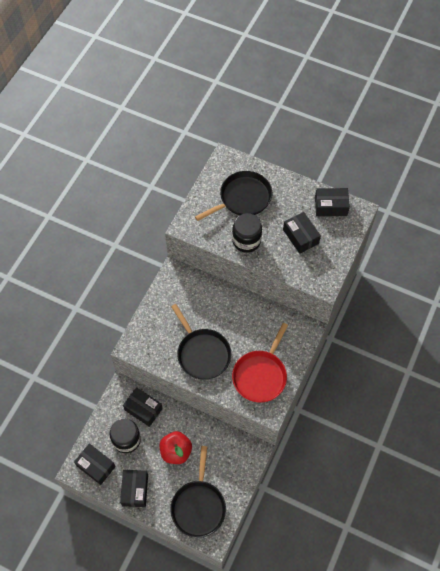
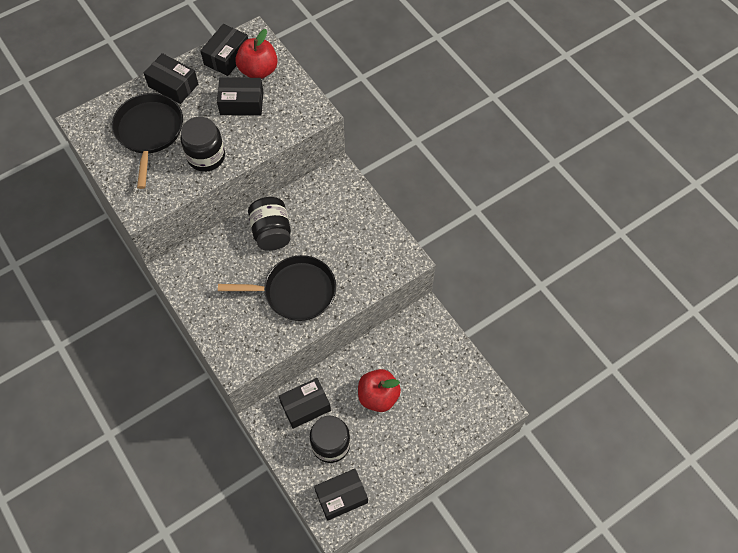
camera: 60 degrees left, 0 degrees up
black box [120,470,148,507] -> black box moved to [144,53,198,104]
black pan [171,446,226,538] -> none
red pan [232,323,288,403] -> none
none -> red apple [235,29,278,79]
none -> black jar [248,197,291,251]

